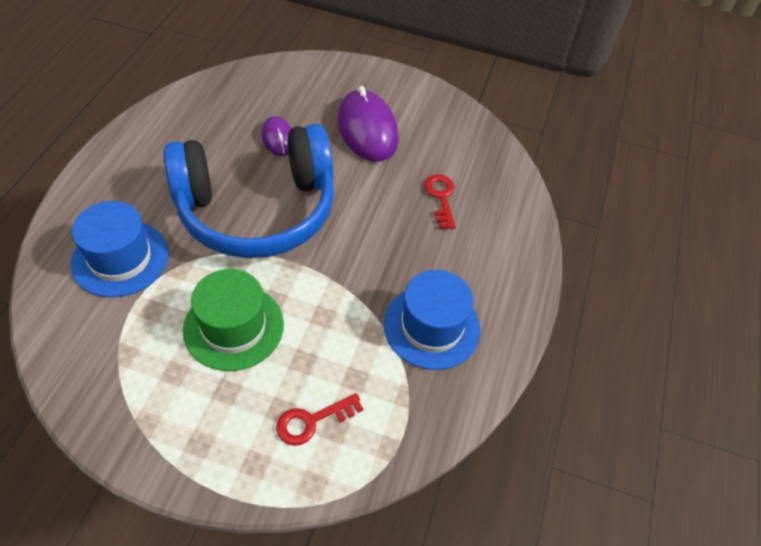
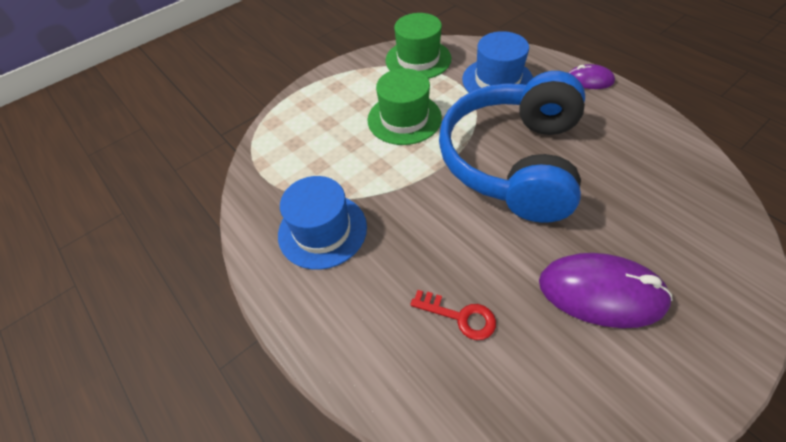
camera: 130 degrees right, 0 degrees up
purple mouse [262,116,291,156] -> purple mouse moved to [568,64,615,89]
red key [276,393,363,446] -> none
none -> green hat [386,13,451,79]

